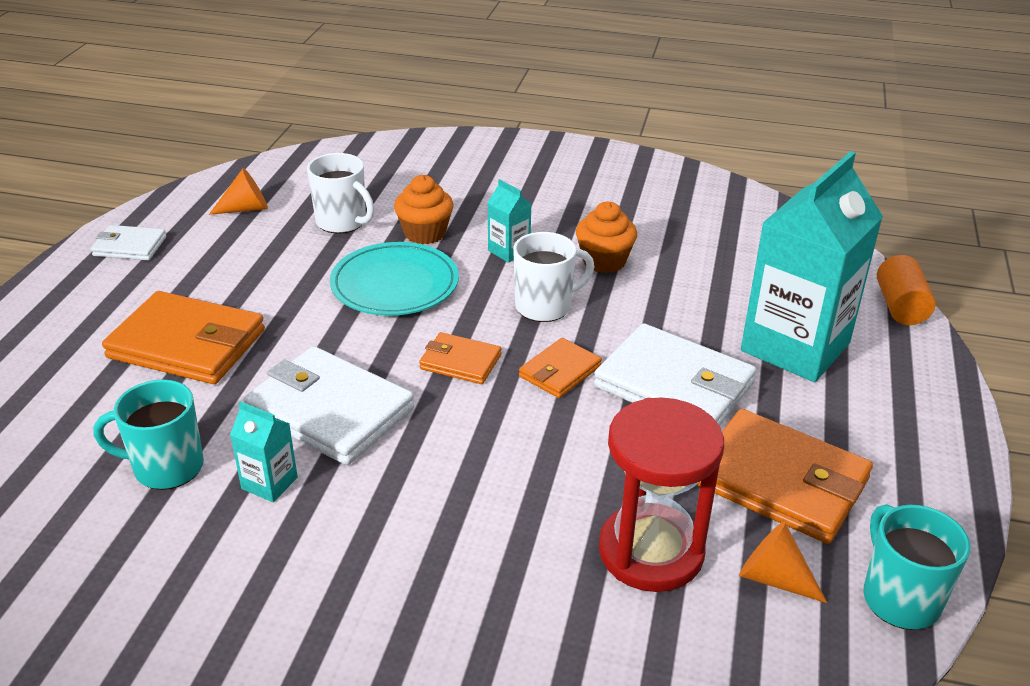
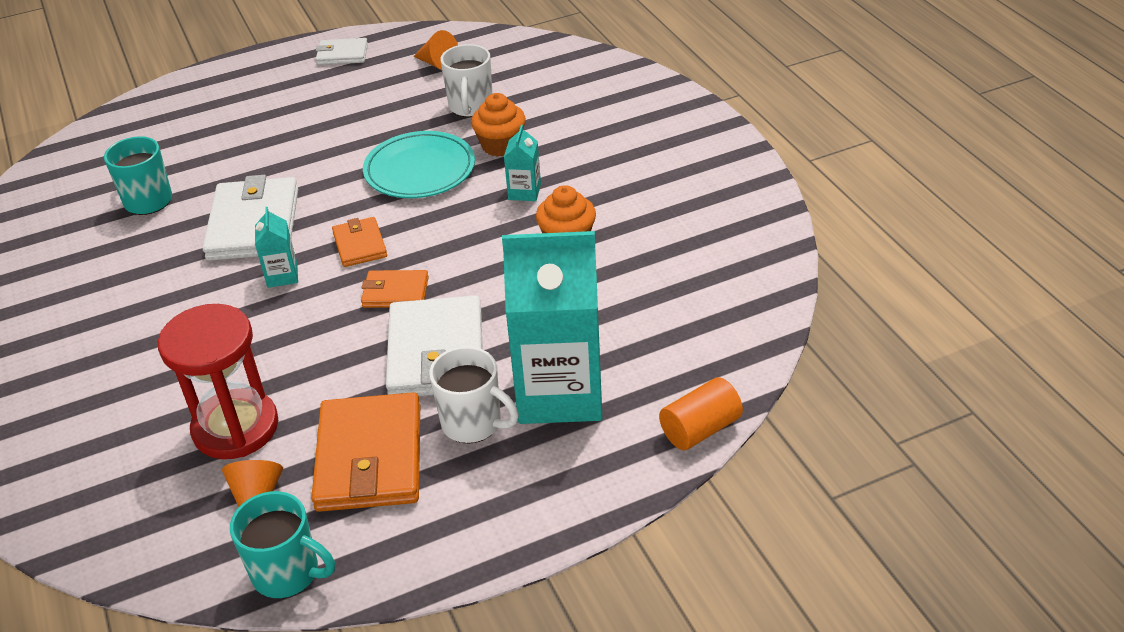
camera: 55 degrees right, 5 degrees up
white wallet [91,225,166,260] -> white wallet turned 60 degrees counterclockwise [316,38,368,65]
orange wallet [102,291,265,384] -> none
turquoise carton [230,401,298,502] -> turquoise carton moved to [255,207,298,288]
white mug [513,232,594,322] -> white mug moved to [429,346,519,444]
turquoise mug [863,504,970,630] -> turquoise mug turned 75 degrees clockwise [230,491,335,599]

